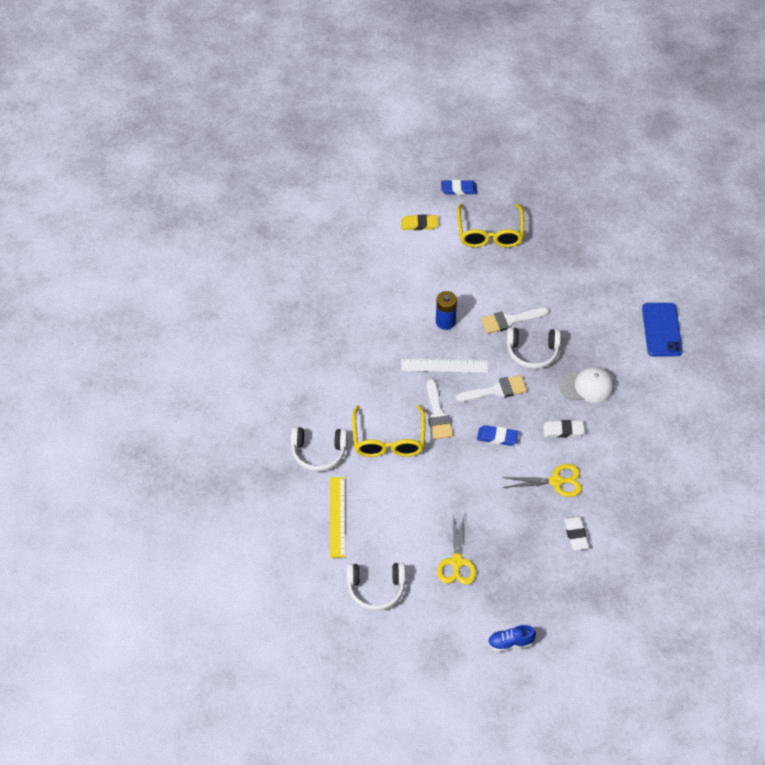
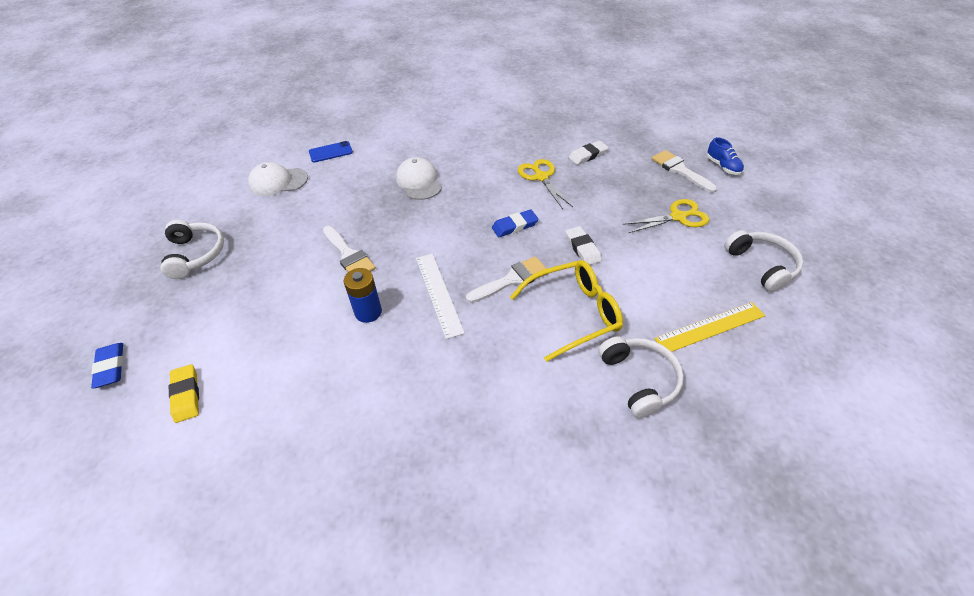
camera: 110 degrees left, 5 degrees down
white brush [456,375,527,402] -> white brush moved to [652,150,717,193]
yellow glasses [457,204,524,247] -> none
blue eraser [477,425,519,446] -> blue eraser turned 75 degrees clockwise [492,210,539,237]
white headphones [506,327,561,369] -> white headphones moved to [161,220,224,279]
white eraser [543,420,584,438] -> white eraser moved to [565,226,602,265]
blue phone [642,303,683,357] -> blue phone [309,141,353,162], size x0.63
none -> white cap [248,162,308,196]

